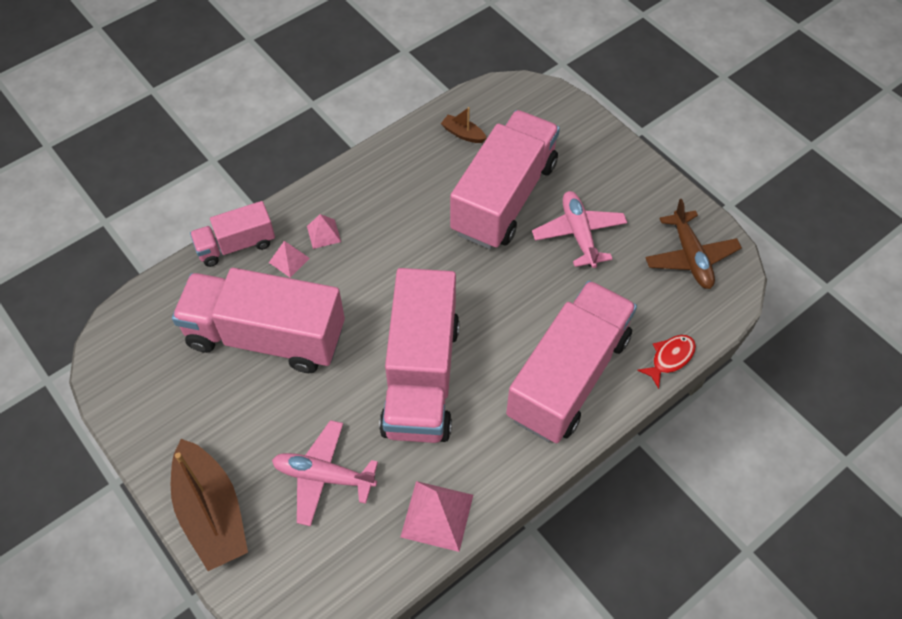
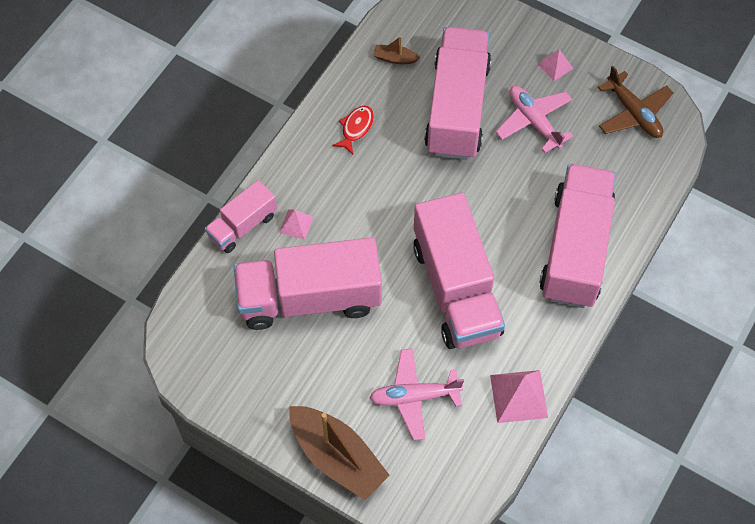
camera: 20 degrees left, 5 degrees up
pink pyramid [307,214,341,249] -> pink pyramid moved to [538,49,574,81]
red fish [637,335,696,389] -> red fish moved to [332,106,374,155]

